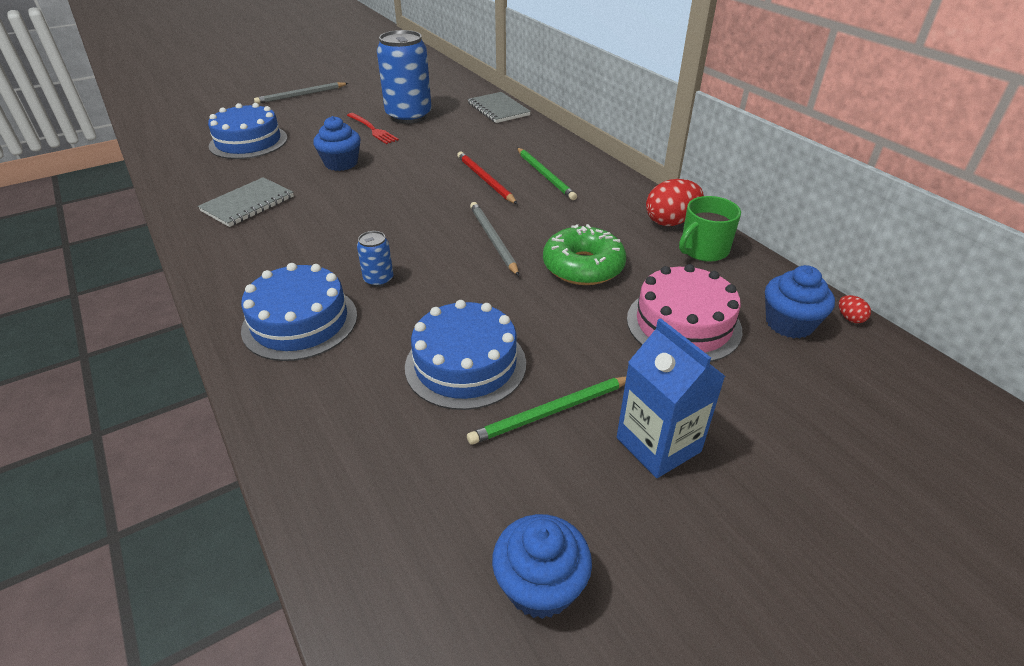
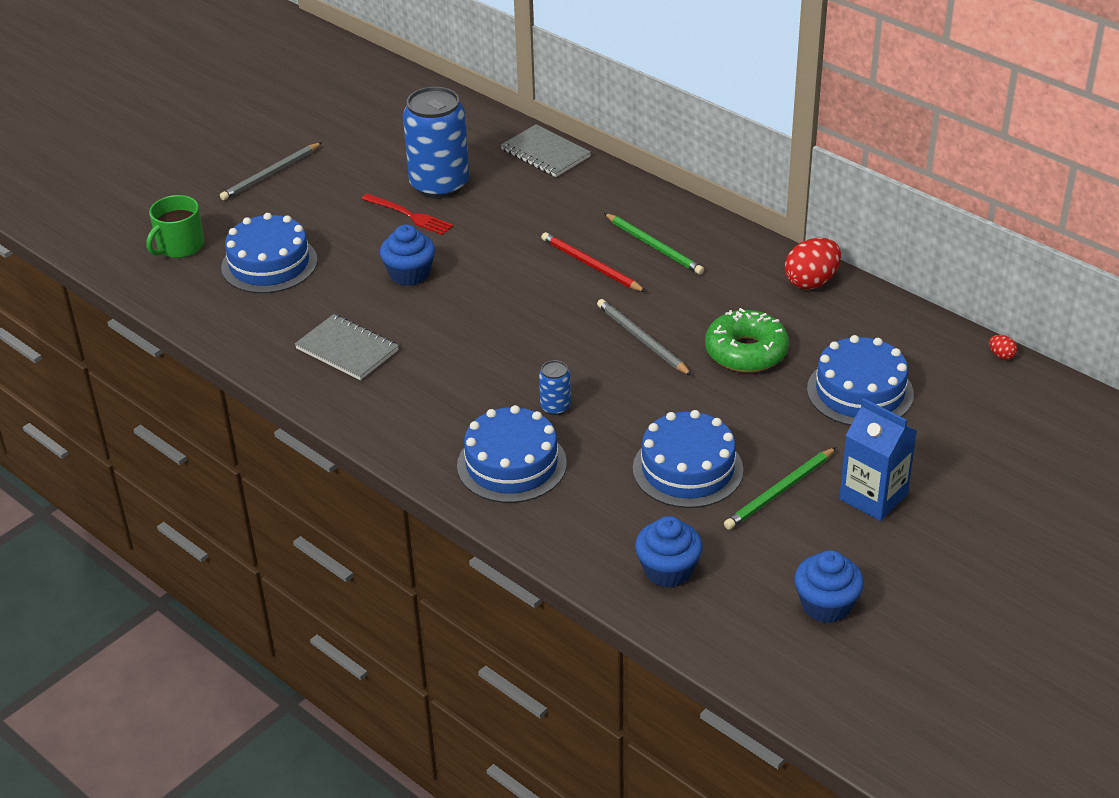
camera: 15 degrees left, 0 degrees up
grey notebook [198,177,294,227] -> grey notebook turned 75 degrees counterclockwise [295,314,399,380]
pink cake [627,264,742,362] -> blue cake [807,335,914,426]
green mug [679,196,741,262] -> green mug moved to [146,195,204,258]
blue cupcake [765,265,835,338] -> blue cupcake moved to [635,516,703,588]

